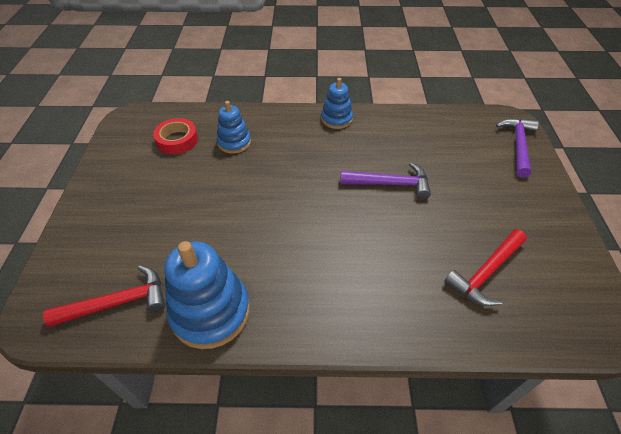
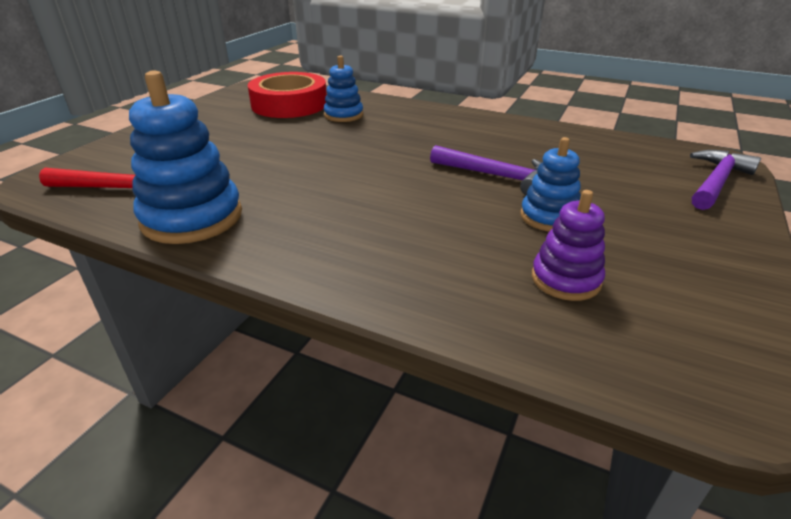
camera: 25 degrees right, 15 degrees down
red tape [153,118,198,154] -> red tape [248,72,327,118], size x1.64
blue stacking toy [321,78,353,129] -> blue stacking toy moved to [520,137,581,231]
red hammer [444,229,527,306] -> purple stacking toy [532,190,605,301]

